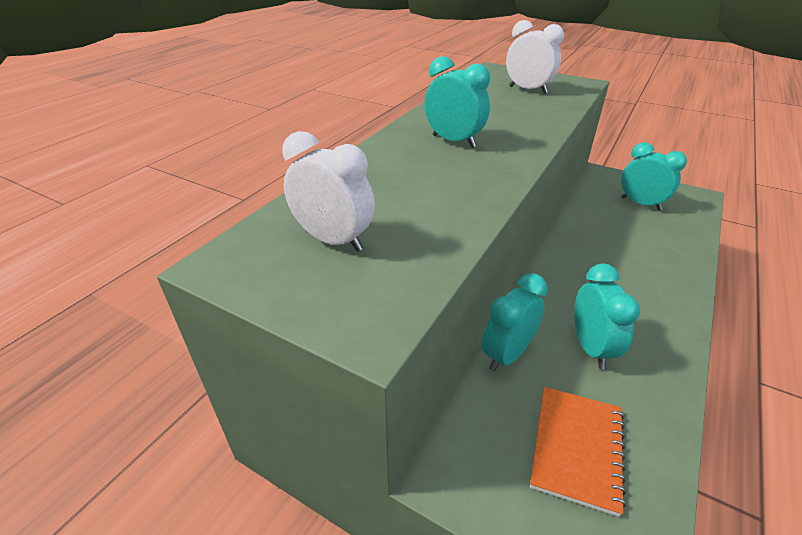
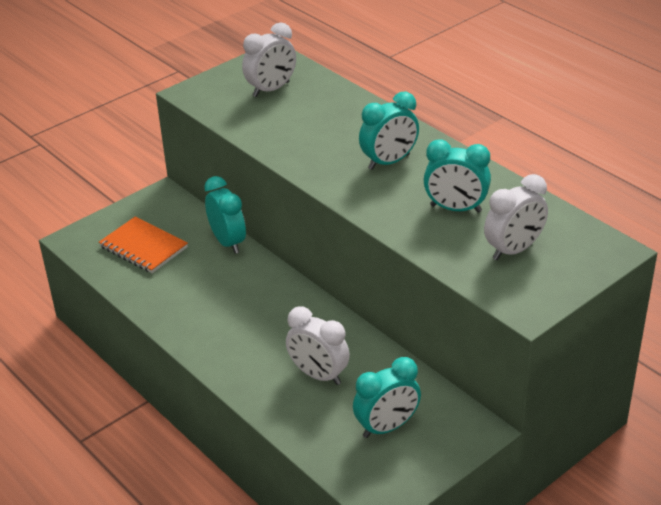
camera: 110 degrees right, 0 degrees up
turquoise clock [574,263,640,369] -> turquoise clock moved to [424,139,491,213]
none -> white clock [286,307,350,385]

